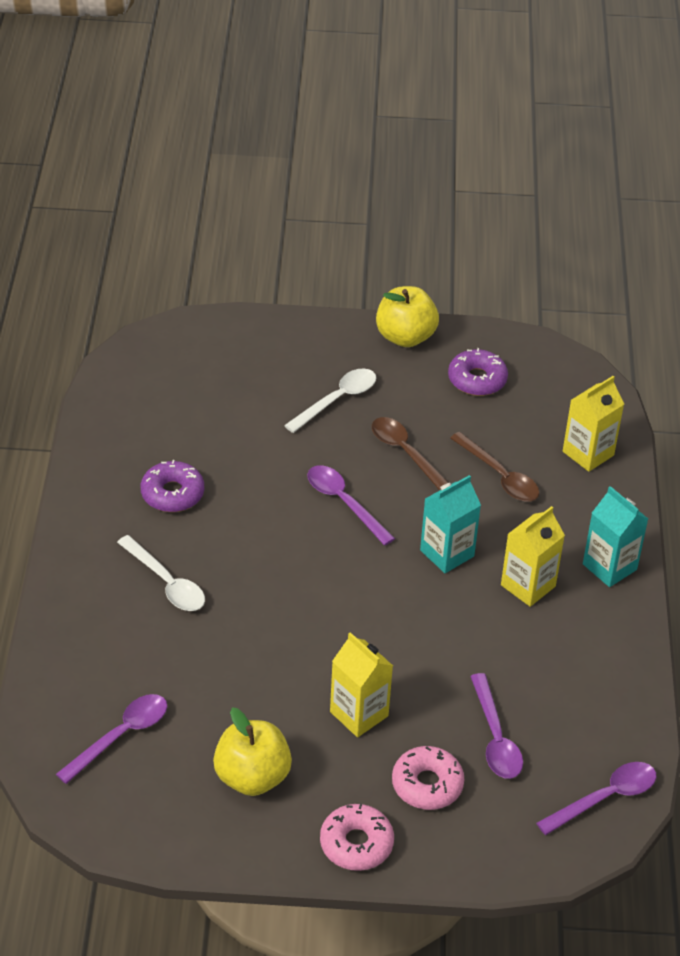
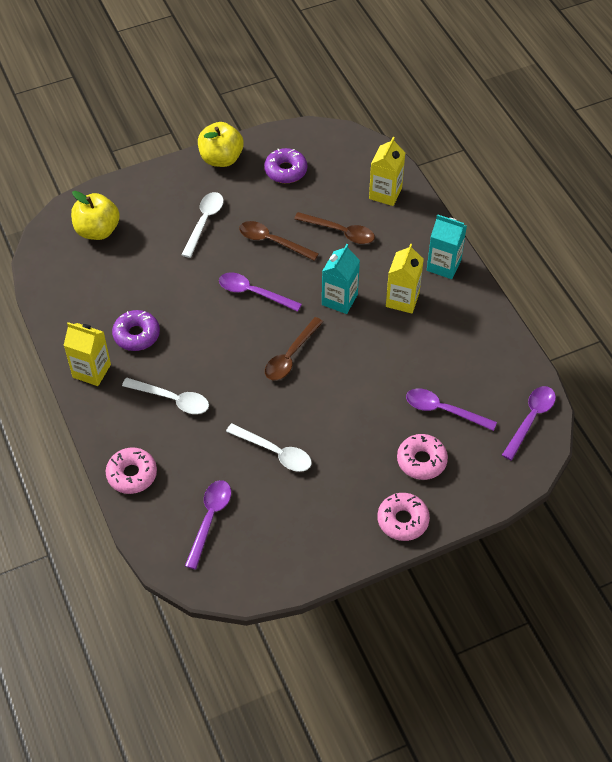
camera: 25 degrees left, 10 degrees up
yellow apple [213,708,292,796] -> yellow apple moved to [71,191,120,240]
yellow carton [330,632,393,737] -> yellow carton moved to [63,322,111,386]
purple spoon [470,673,523,779] -> purple spoon turned 150 degrees clockwise [406,388,497,431]
none -> pink donut [106,447,157,494]
none -> white spoon [226,423,312,472]
none -> brown spoon [265,317,323,381]

